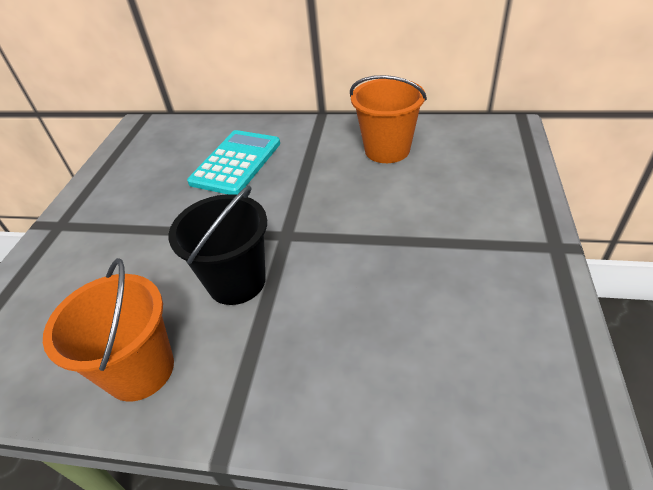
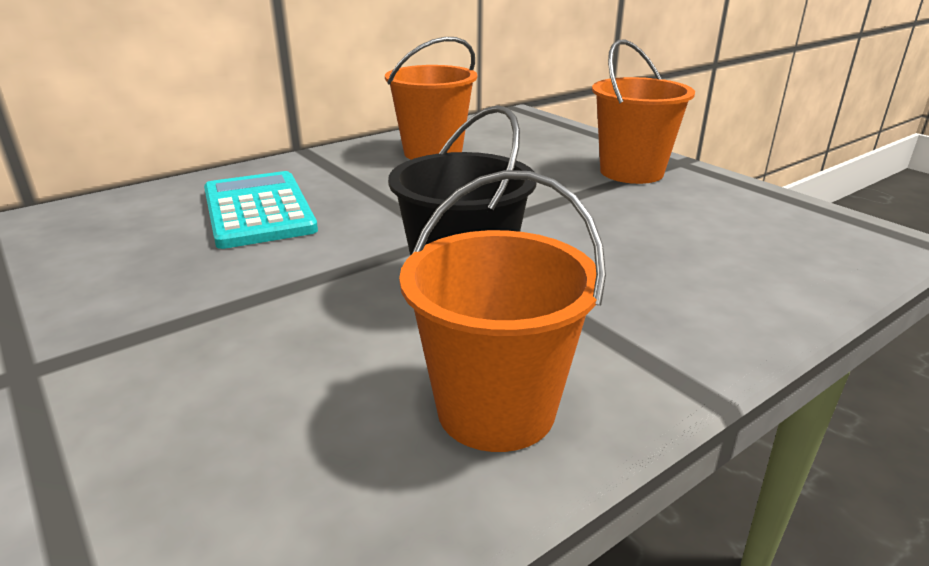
camera: 50 degrees left, 15 degrees down
none -> orange bucket [592,40,695,184]

